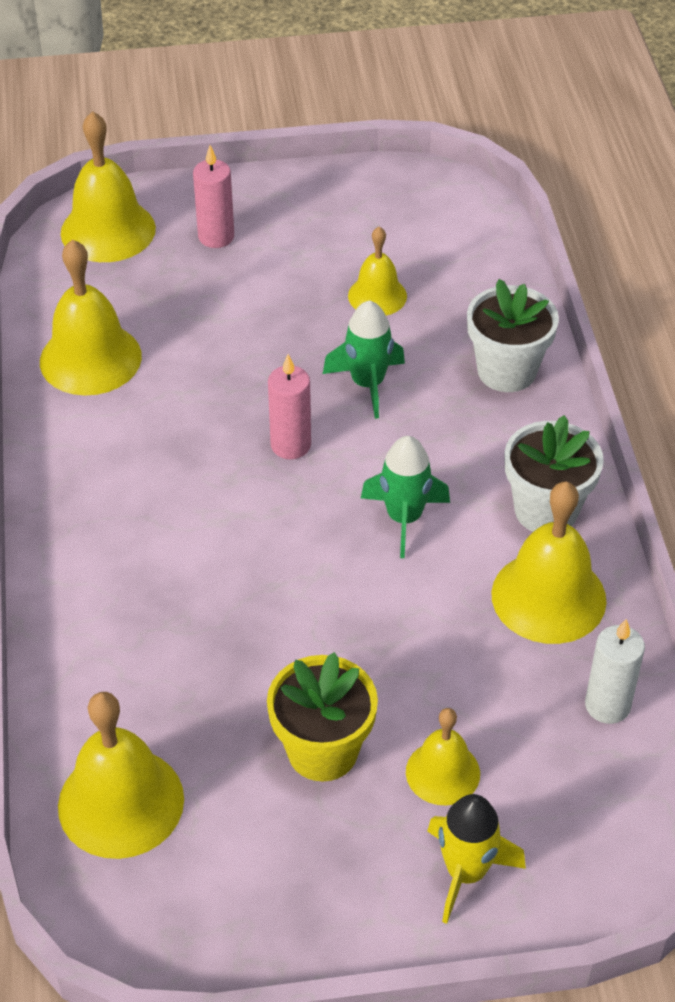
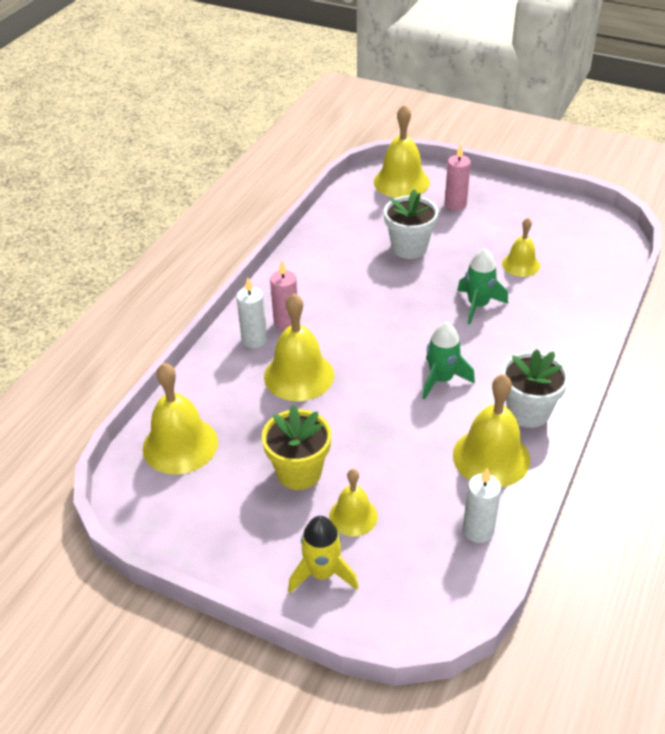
camera: 35 degrees right, 5 degrees down
yellow bell [40,239,142,396] -> yellow bell moved to [264,293,334,401]
pink candle [268,354,311,459] -> pink candle moved to [270,261,297,331]
white flower pot [467,279,559,392] -> white flower pot moved to [384,189,438,259]
none -> white candle [236,277,267,348]

